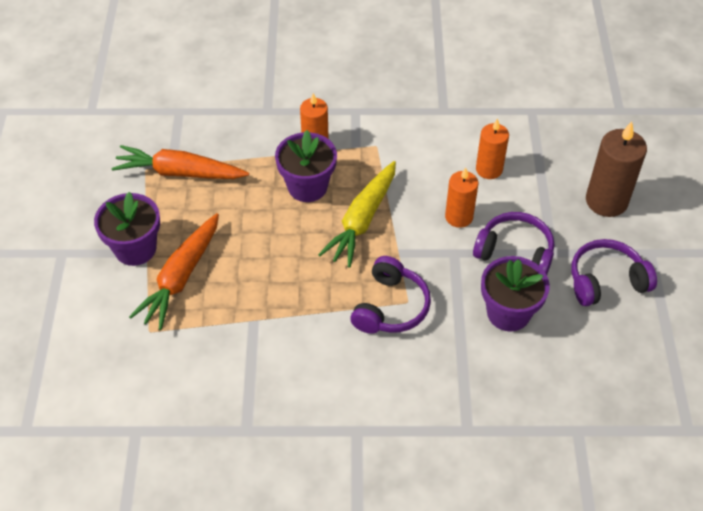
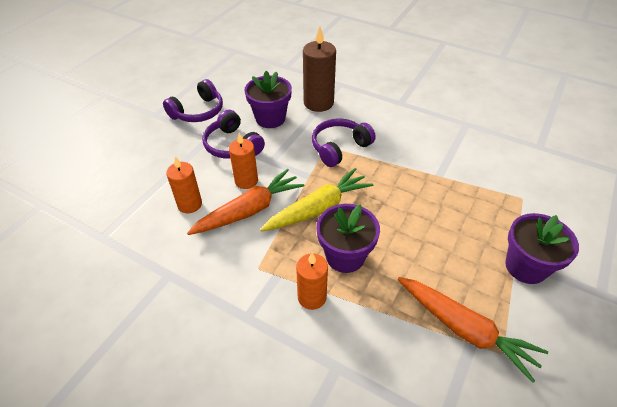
camera: 150 degrees left, 5 degrees down
orange carrot [129,213,219,330] -> orange carrot moved to [187,169,304,235]
purple headphones [571,239,657,306] -> purple headphones turned 60 degrees counterclockwise [163,79,223,122]
brown candle [586,122,647,217] -> brown candle moved to [303,26,336,112]

